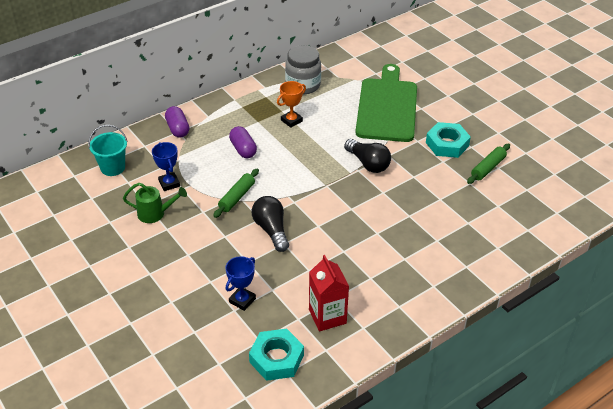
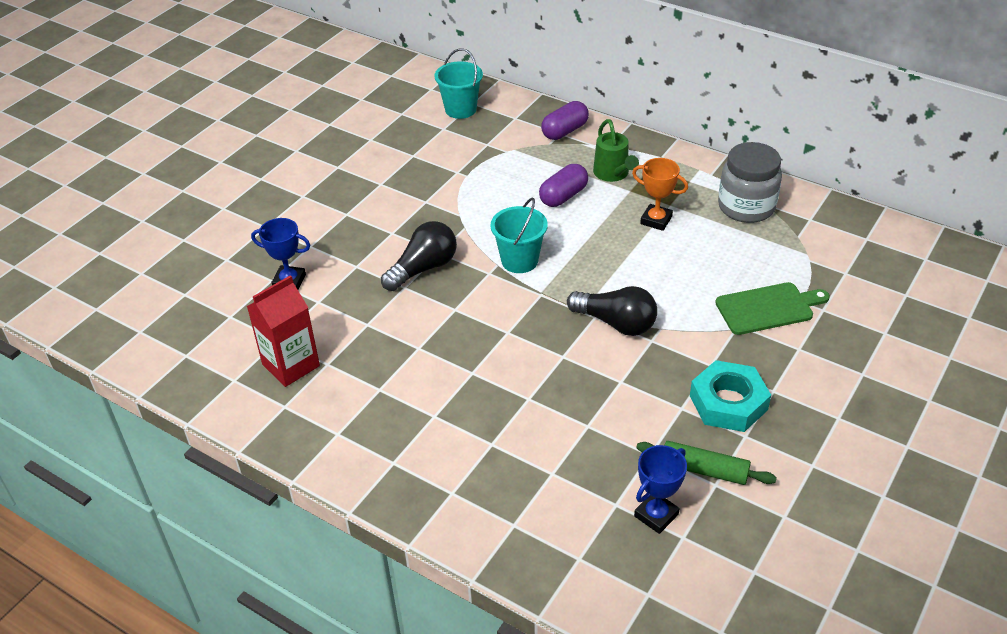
camera: 70 degrees right, 0 degrees up
green watering can [123,183,187,223] -> green watering can moved to [593,119,639,182]
blue trophy [152,142,180,191] -> blue trophy moved to [634,445,687,534]
green rolling pin [213,169,259,218] -> none
turquoise nut [249,329,304,381] -> none
black light bulb [344,139,391,173] -> black light bulb turned 90 degrees counterclockwise [567,286,657,336]
green cutting board [355,64,417,142] -> green cutting board [715,282,830,335], size x0.54
none -> turquoise bucket [490,198,548,273]

